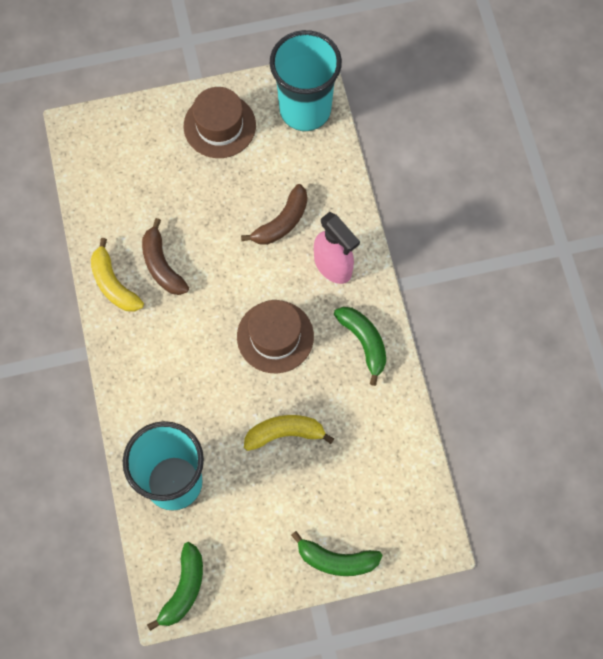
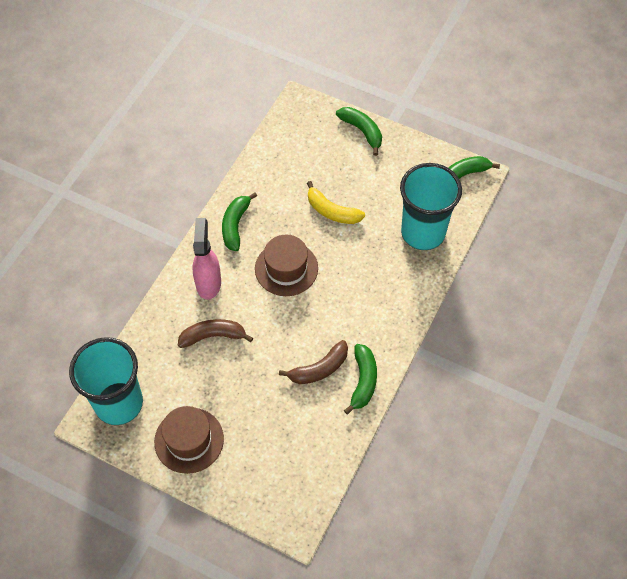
camera: 140 degrees left, 10 degrees down
yellow banana [91,238,144,312] -> green banana [344,344,377,414]
brown banana [142,218,189,295] -> brown banana turned 45 degrees clockwise [279,340,348,384]

